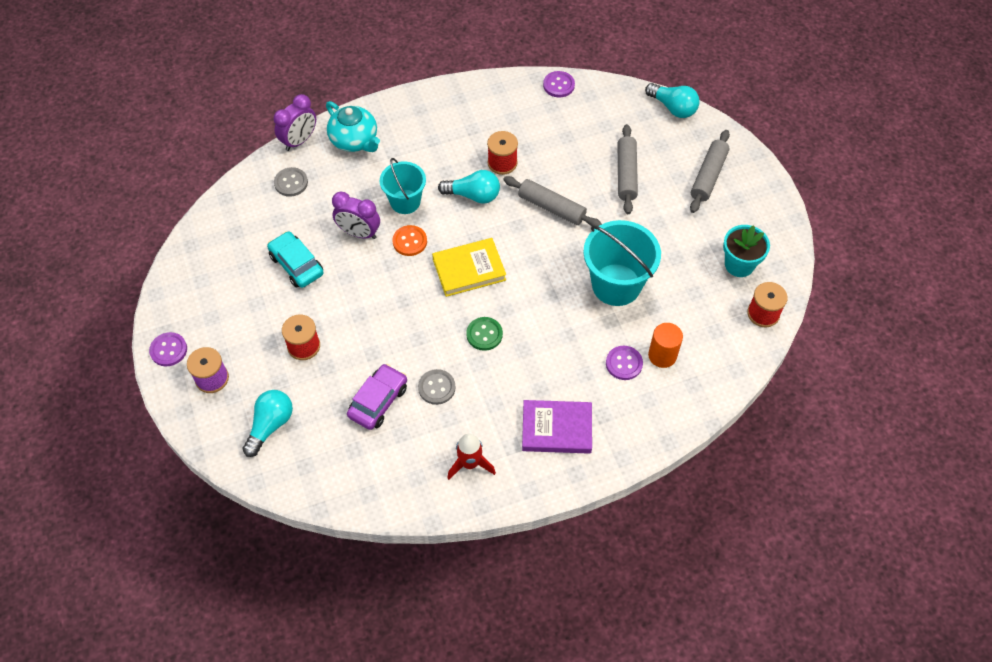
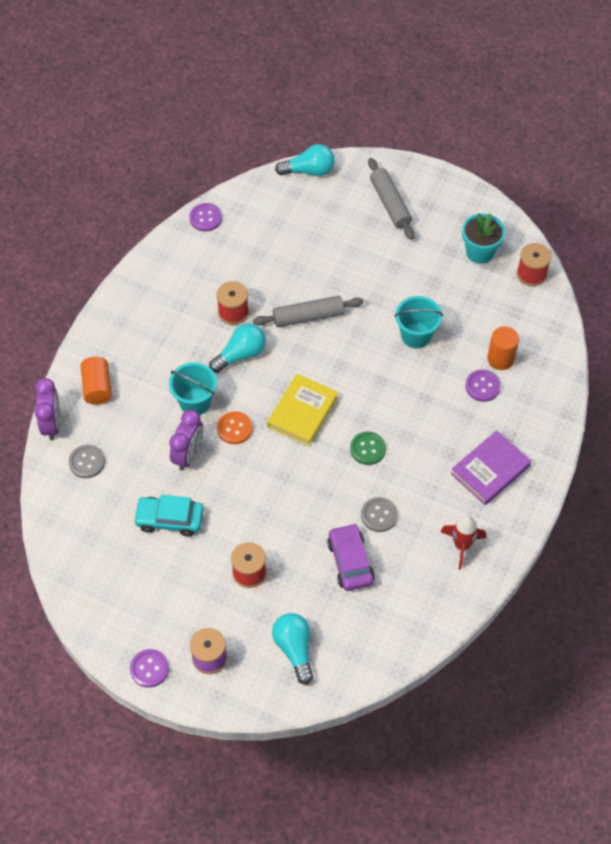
camera: 45 degrees left, 0 degrees up
turquoise teapot [326,101,380,152] -> orange cylinder [80,357,112,405]
purple clock [332,191,380,239] -> purple clock turned 45 degrees counterclockwise [169,410,203,471]
turquoise bucket [583,220,661,306] -> turquoise bucket [394,296,443,349], size x0.64
grey rolling pin [618,124,638,214] -> none

